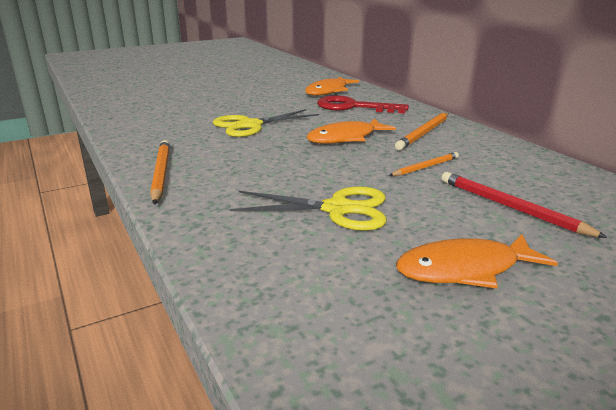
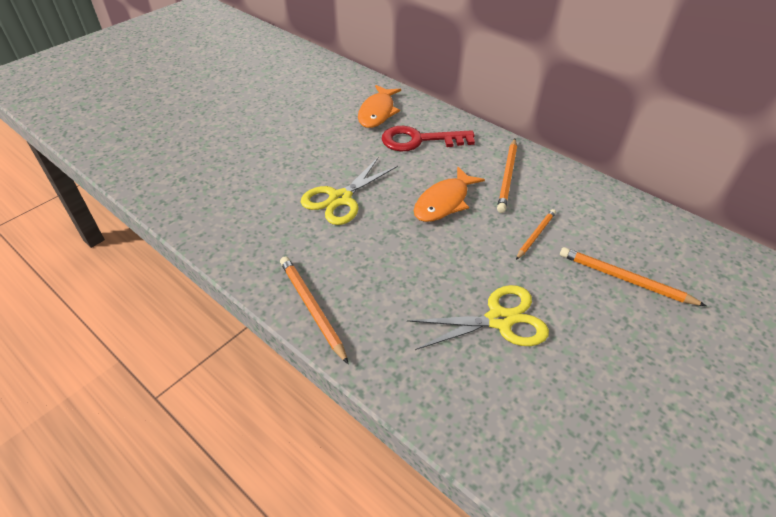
camera: 20 degrees left, 20 degrees up
orange fish [396,234,558,288] -> none
red pencil [441,172,608,238] -> orange pencil [560,247,706,306]

